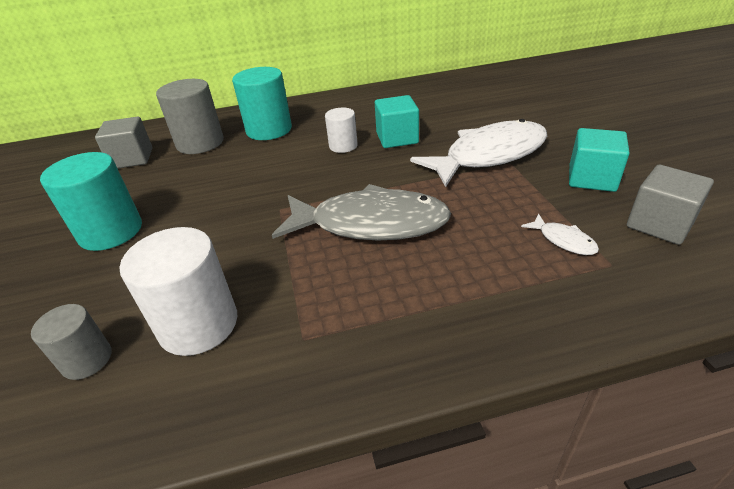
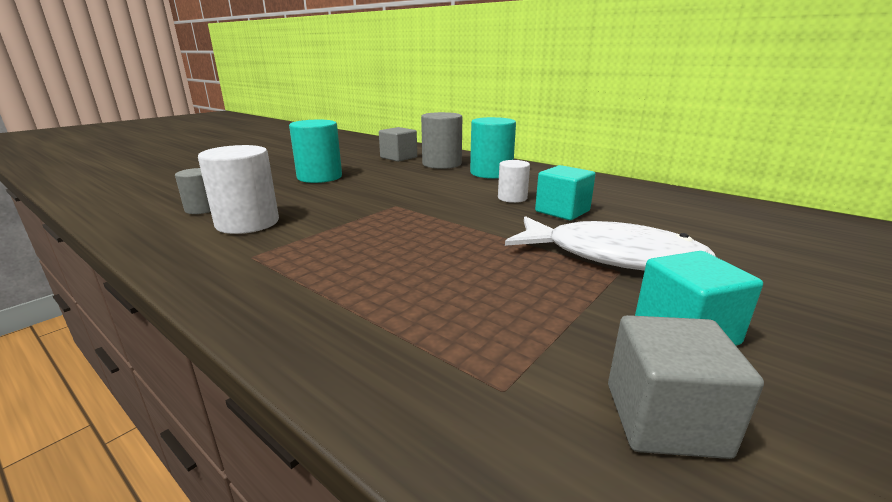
camera: 50 degrees right, 15 degrees down
grey fish [272,184,451,241] -> none
white fish [521,213,599,255] -> none

